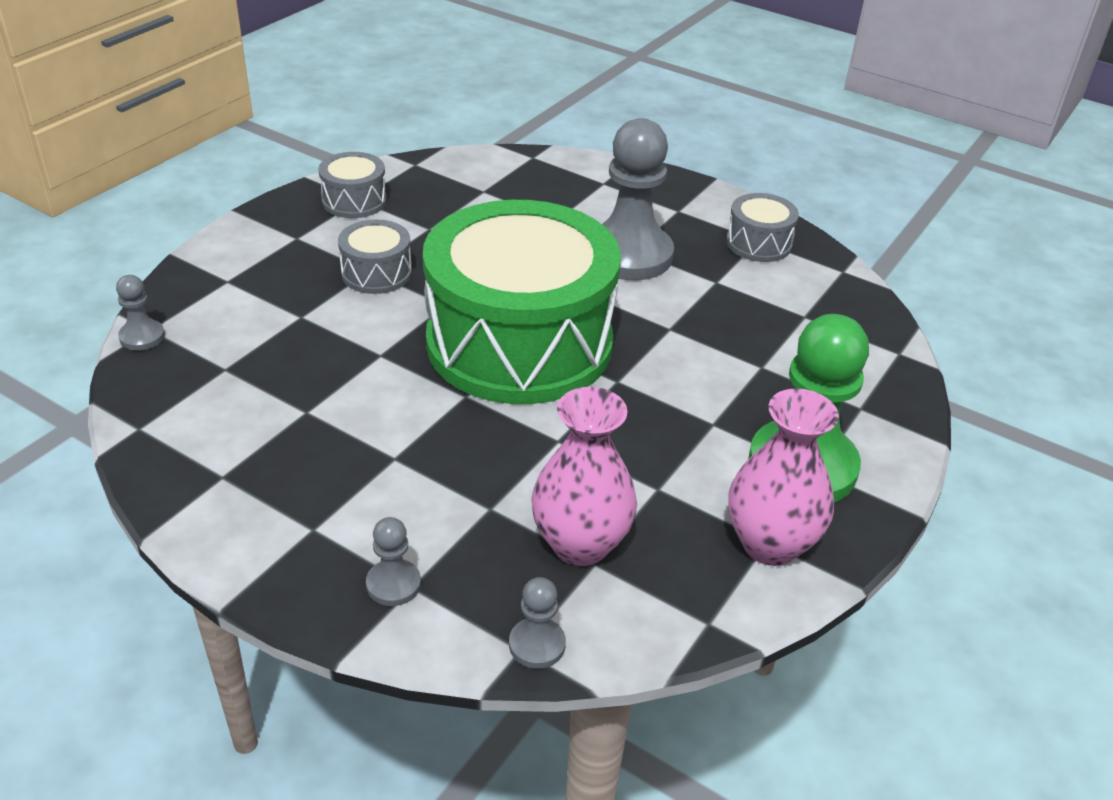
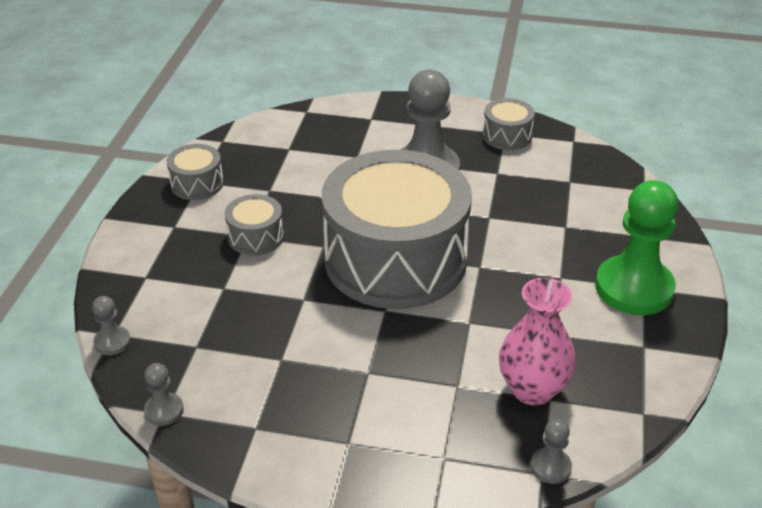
camera: 20 degrees left, 0 degrees up
grey pawn [366,517,421,606] -> grey pawn moved to [144,363,184,426]
green drum [423,200,621,404] -> grey drum [322,150,472,309]
pink vase [728,388,839,566] -> none

